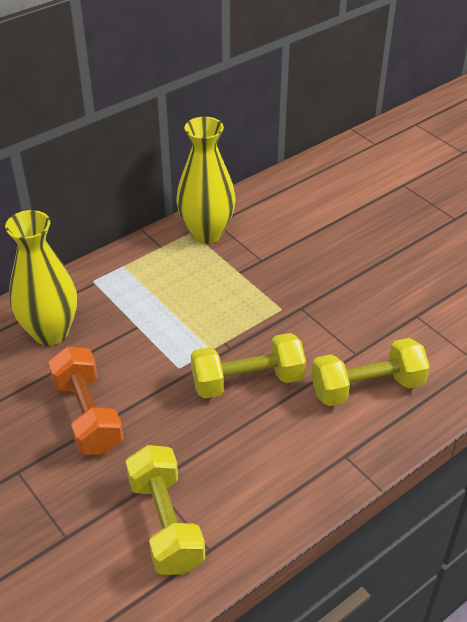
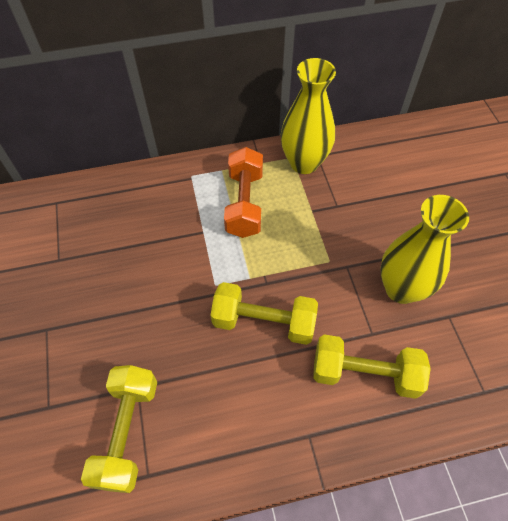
camera: 25 degrees right, 15 degrees up
yellow vase [5,210,77,345] -> yellow vase moved to [380,195,469,304]
orange dumbbell [48,346,123,455] -> orange dumbbell moved to [224,147,263,238]

